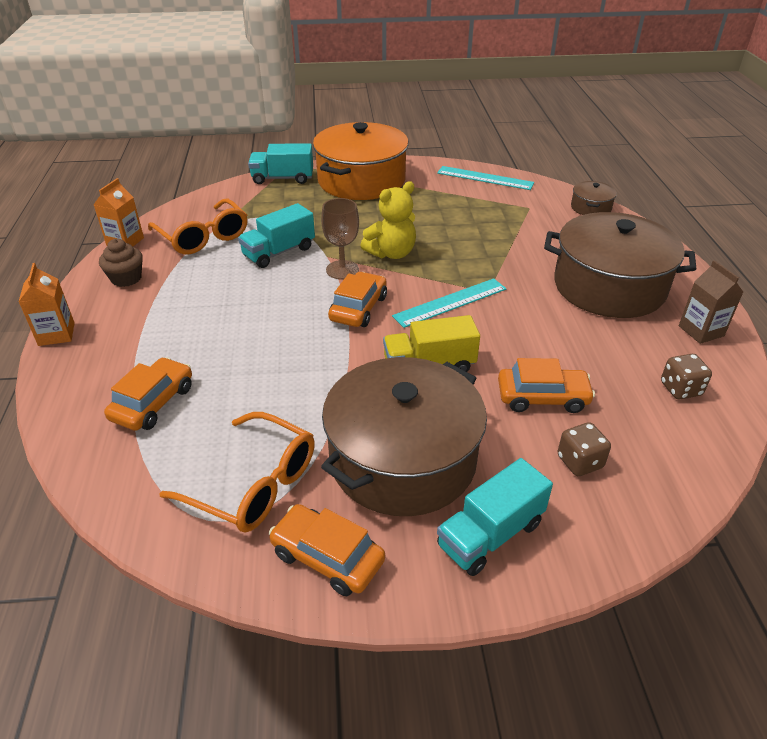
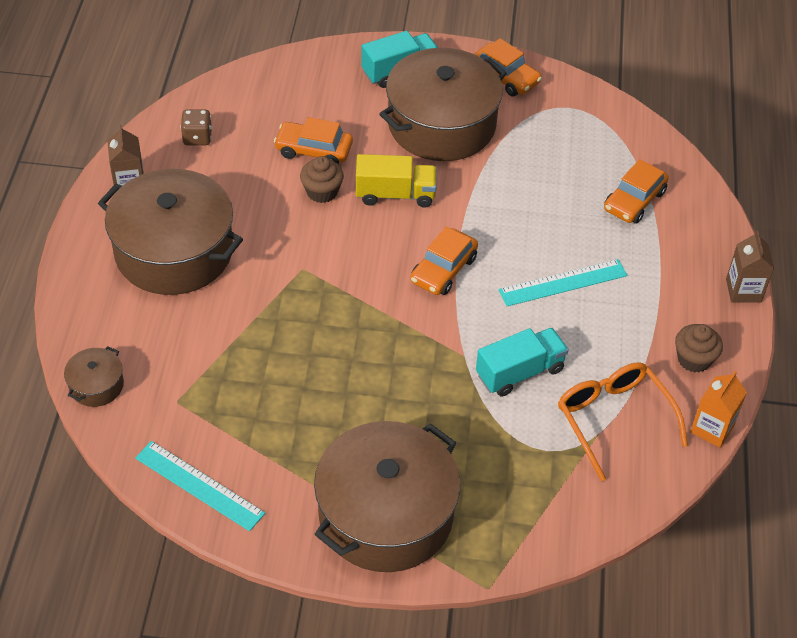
camera: 170 degrees left, 10 degrees up
orange carton [19,263,75,346] -> brown carton [726,230,774,303]
orange glasses [159,412,315,533] -> none
turquoise truck [248,143,313,184] -> none
orange pot [313,122,409,200] -> brown pot [314,421,460,572]
brown goblet [321,198,359,279] -> none
yellow teddy bear [360,181,416,259] -> none
turquoise ruler [392,278,507,328] -> turquoise ruler moved to [499,259,627,306]
brown dice [558,422,611,476] -> none
none -> brown cupcake [300,156,344,203]

